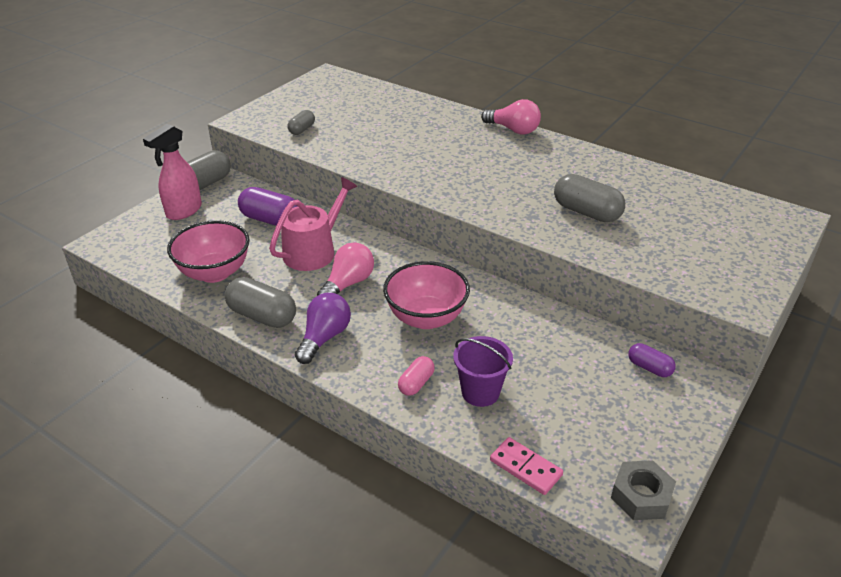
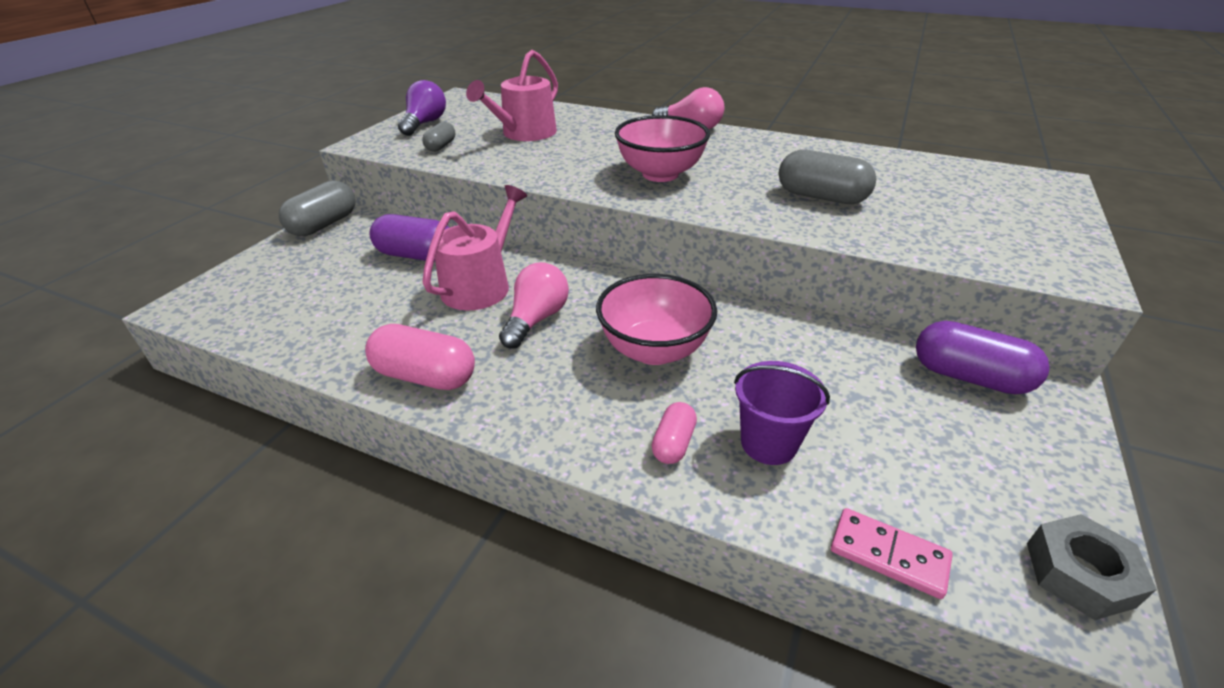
camera: 10 degrees left, 0 degrees up
pink spray bottle [143,124,202,220] -> none
pink bowl [167,220,250,283] -> pink bowl moved to [615,115,710,182]
grey capsule [225,277,296,328] -> pink capsule [365,324,475,390]
purple light bulb [295,293,351,364] -> purple light bulb moved to [398,80,446,136]
purple capsule [628,343,676,377] -> purple capsule [916,321,1050,395], size x1.77
none -> pink watering can [466,50,558,141]

